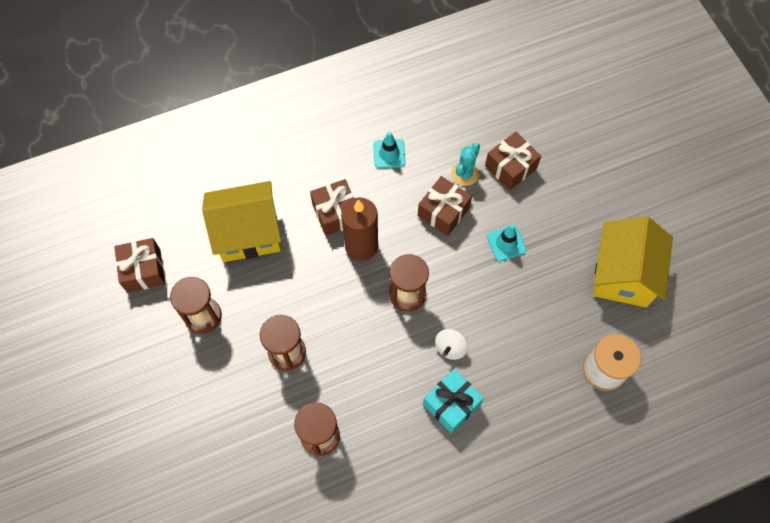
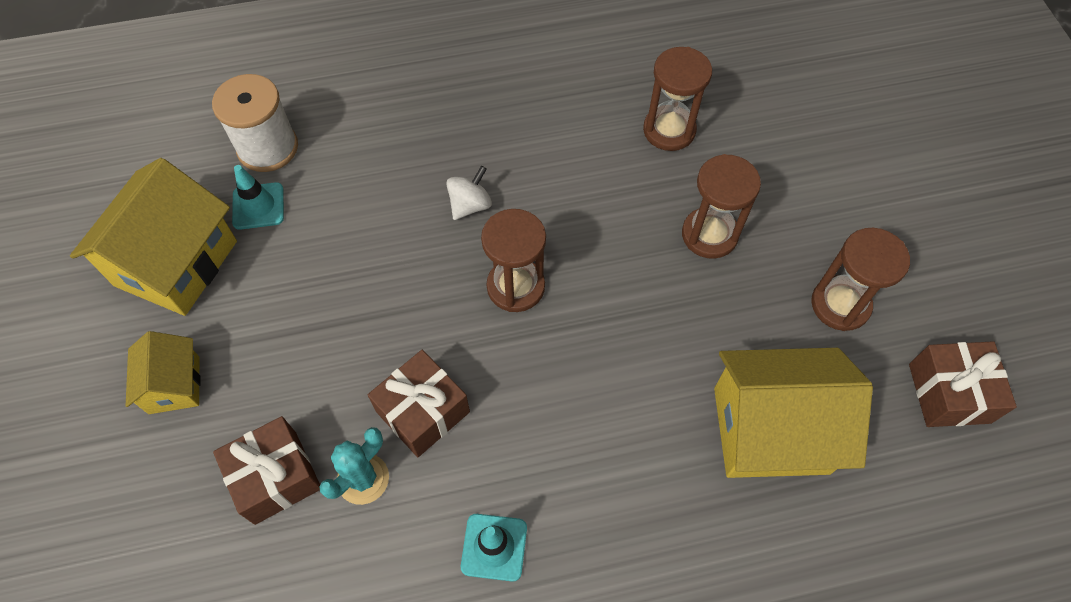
camera: 170 degrees left, 5 degrees down
brown gift [310,179,354,236] -> none
brown candle [341,198,378,261] -> none
turquoise gift [423,369,484,434] -> none
turquoise traffic cone [487,224,526,261] -> turquoise traffic cone moved to [232,165,284,230]
none -> yellow house [126,331,201,414]

